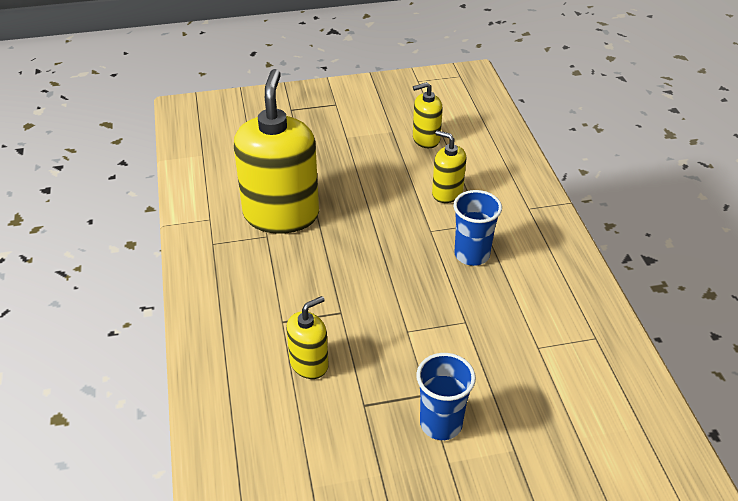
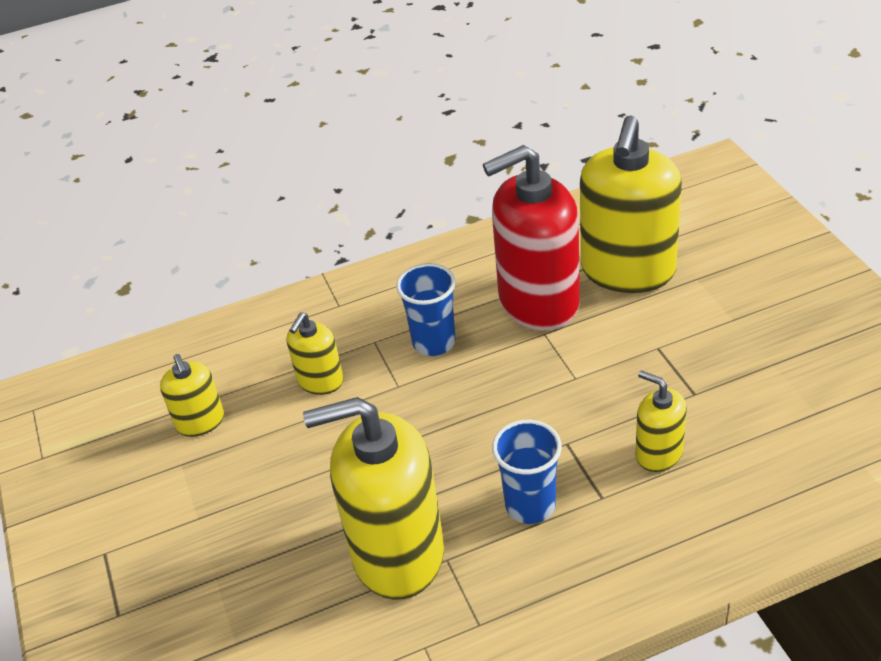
camera: 95 degrees left, 0 degrees up
blue cup [416,353,476,440] -> blue cup moved to [492,420,562,524]
none -> red soap dispenser [483,145,580,331]
none -> yellow soap dispenser [580,115,682,293]

